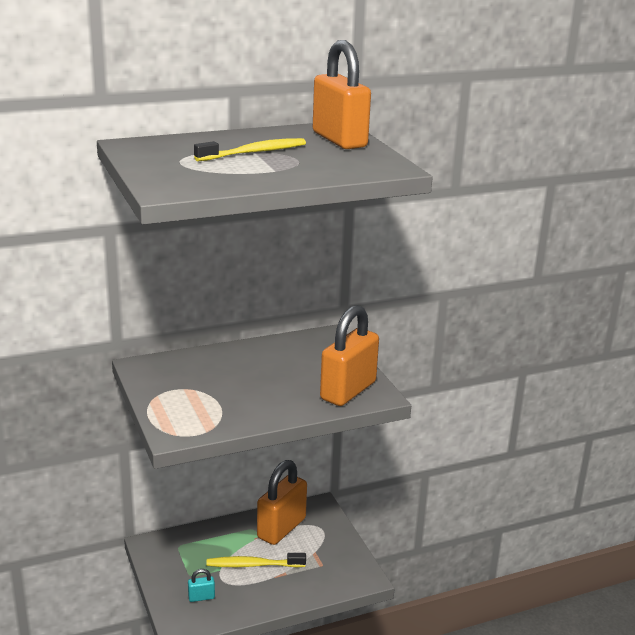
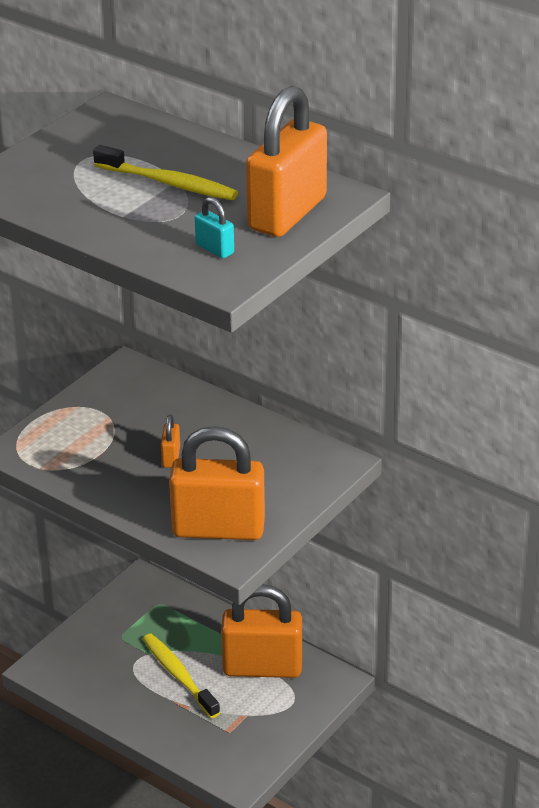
camera: 60 degrees right, 10 degrees up
turquoise padlock [188,569,215,602] -> turquoise padlock moved to [195,197,234,258]
none -> orange padlock [161,415,180,468]

